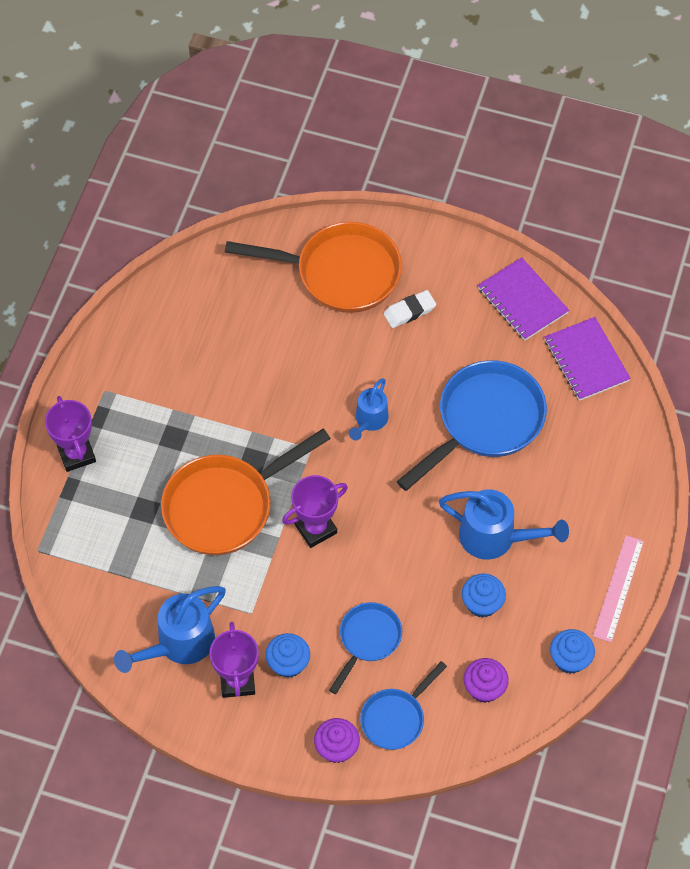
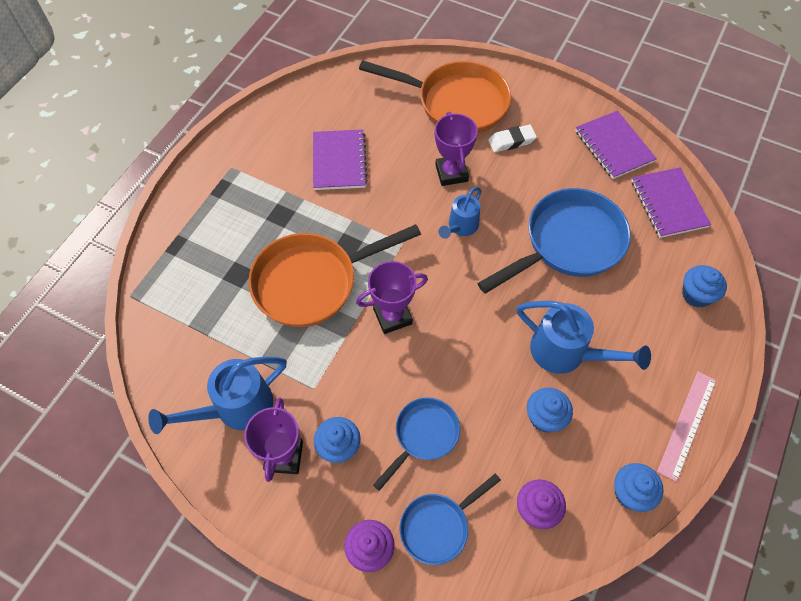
camera: 10 degrees right, 0 degrees up
purple trophy [45,396,96,472] -> purple trophy moved to [435,112,478,186]
none -> purple notebook [313,130,368,190]
none -> blue cupcake [682,265,727,308]

